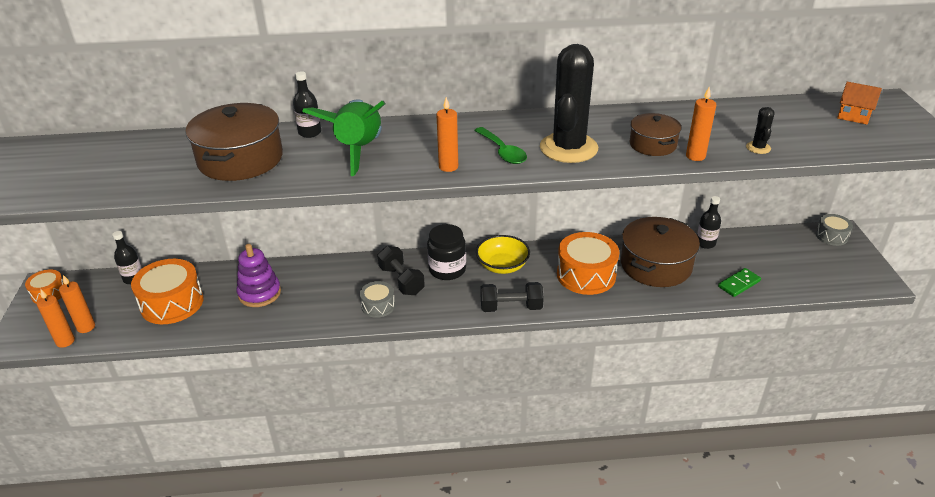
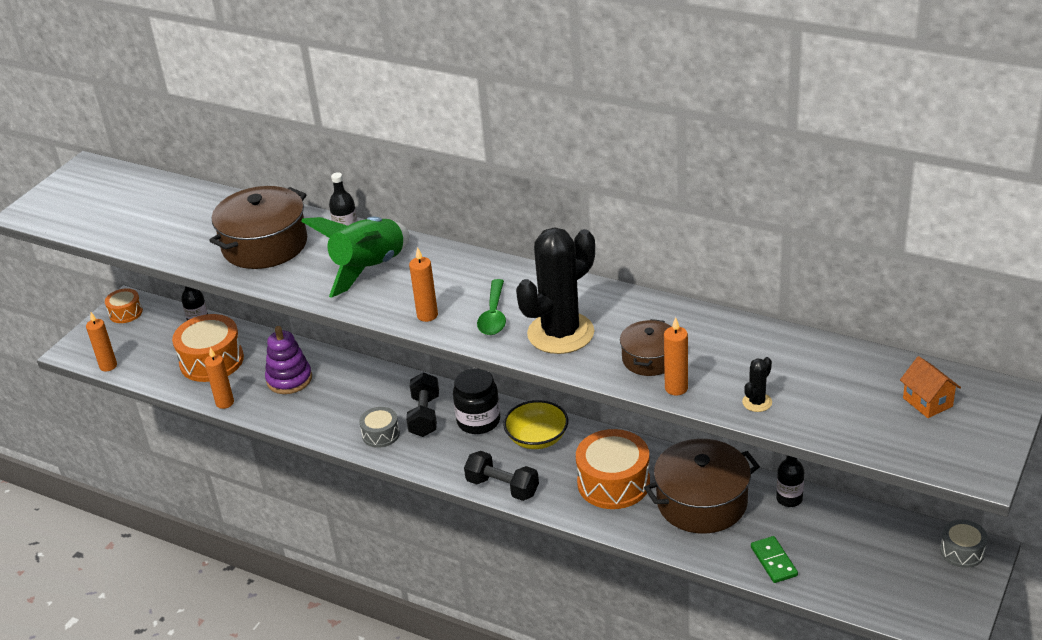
camera: 35 degrees right, 0 degrees up
orange candle [59,275,95,333] -> orange candle moved to [204,347,234,409]
green domino [718,268,761,297] -> green domino turned 75 degrees clockwise [751,536,798,583]

